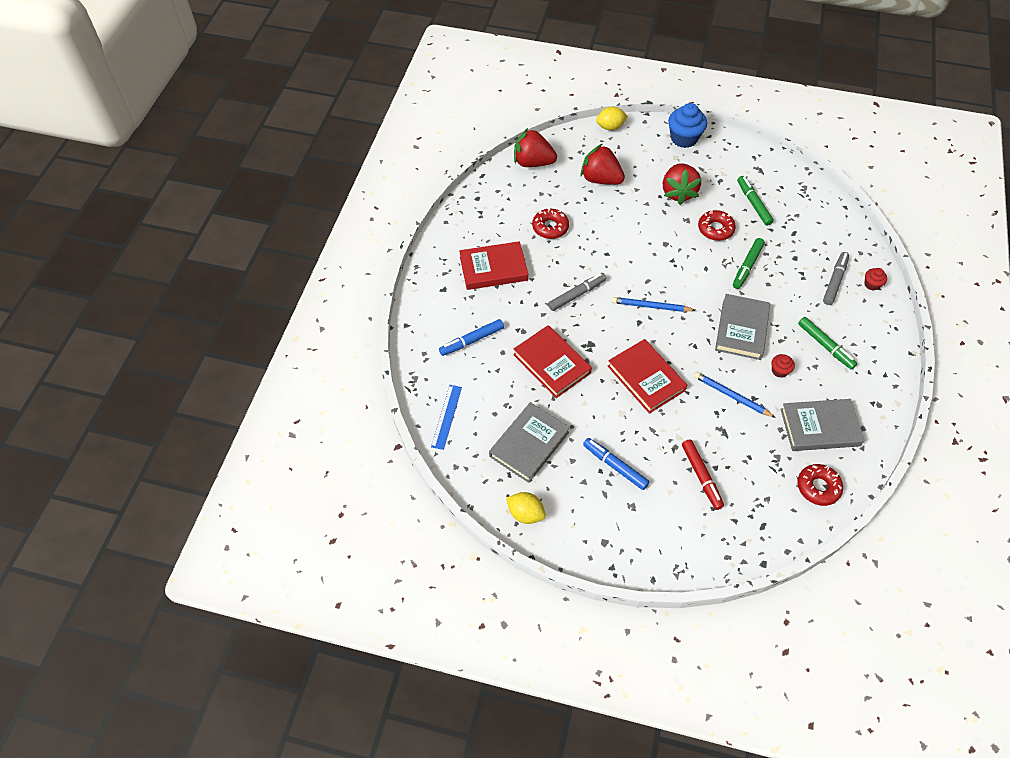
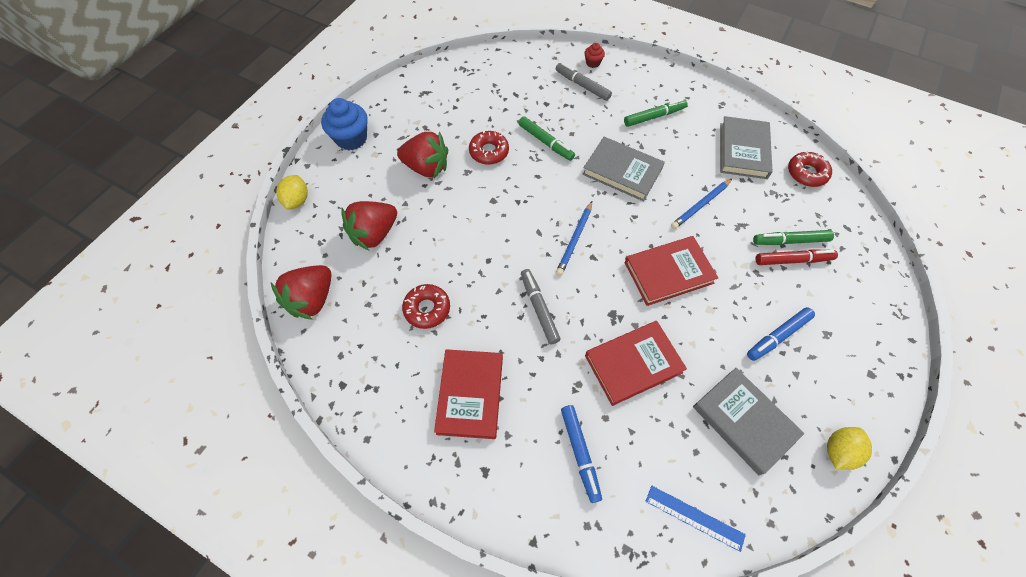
camera: 75 degrees left, 5 degrees up
green marker [737,176,774,226] -> green marker moved to [753,230,834,245]
red cupcake [771,354,795,378] -> none

